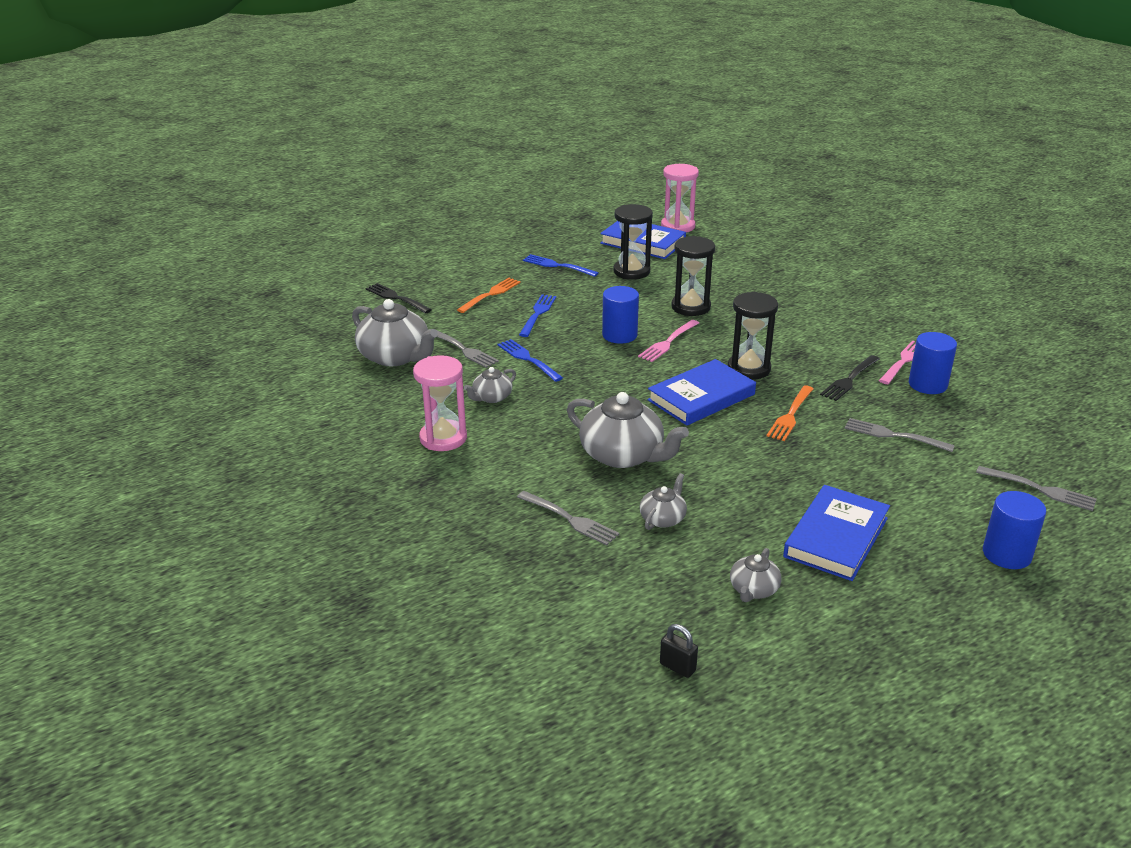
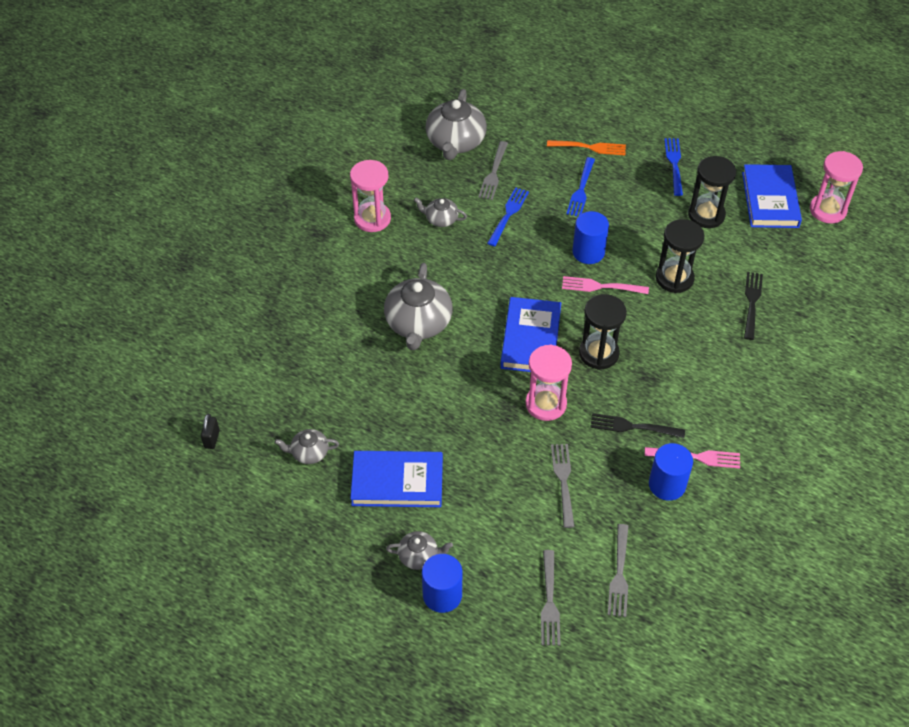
camera: 60 degrees right, 20 degrees up
black fork [365,283,432,314] -> black fork moved to [744,272,763,340]
grey fork [517,491,619,546] -> grey fork moved to [608,524,629,617]
blue fork [519,295,556,337] -> blue fork turned 120 degrees clockwise [566,157,595,216]
grey teapot [640,473,687,530] -> grey teapot moved to [386,531,453,570]
blue book [647,359,756,425] -> blue book turned 75 degrees clockwise [500,297,561,372]
orange fork [767,386,813,441] -> pink hourglass [525,345,572,421]

